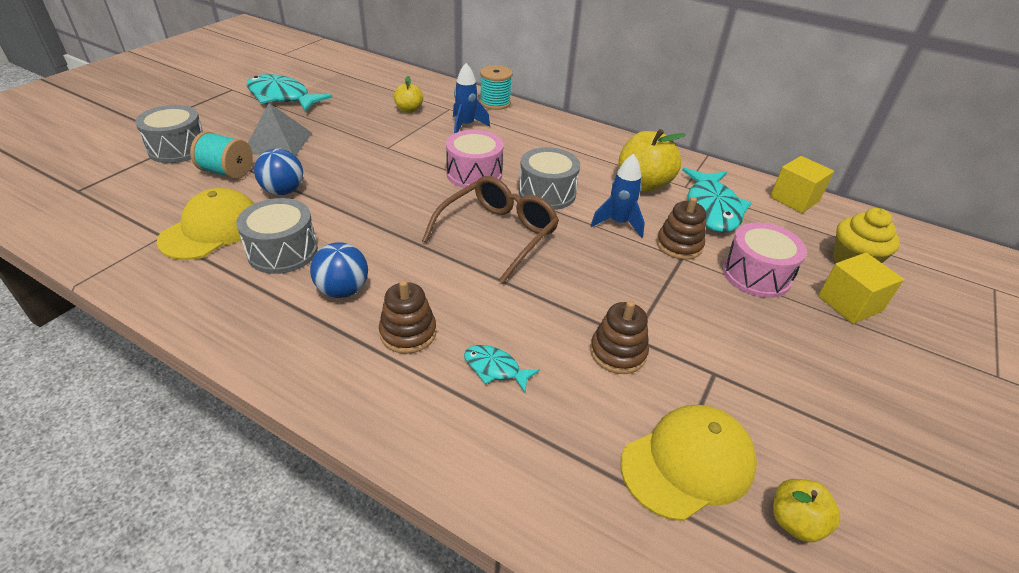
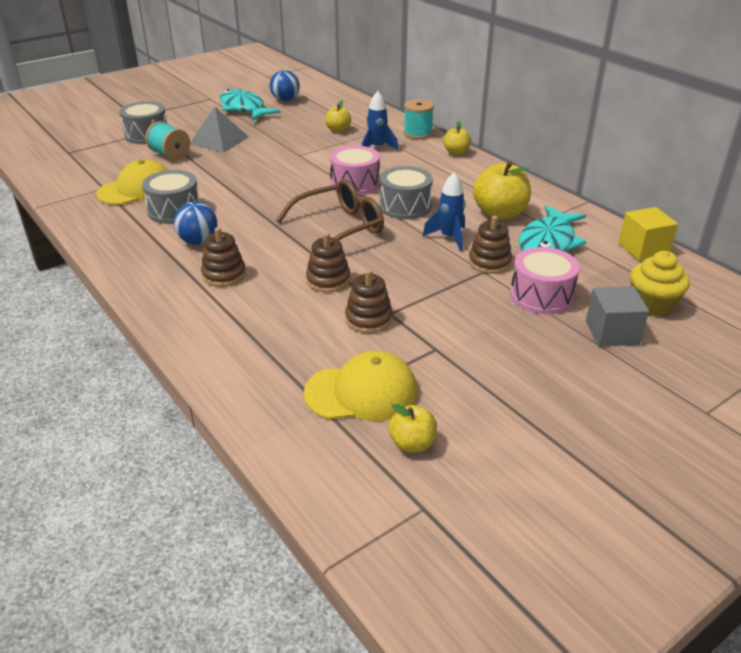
camera: 25 degrees right, 5 degrees down
blue ball [254,148,303,195] -> blue ball moved to [270,70,300,102]
turquoise fish [464,345,540,393] -> none
yellow cube [818,253,904,324] -> grey cube [586,286,649,347]
none -> brown stacking toy [306,232,350,292]
none -> yellow apple [443,121,471,155]

